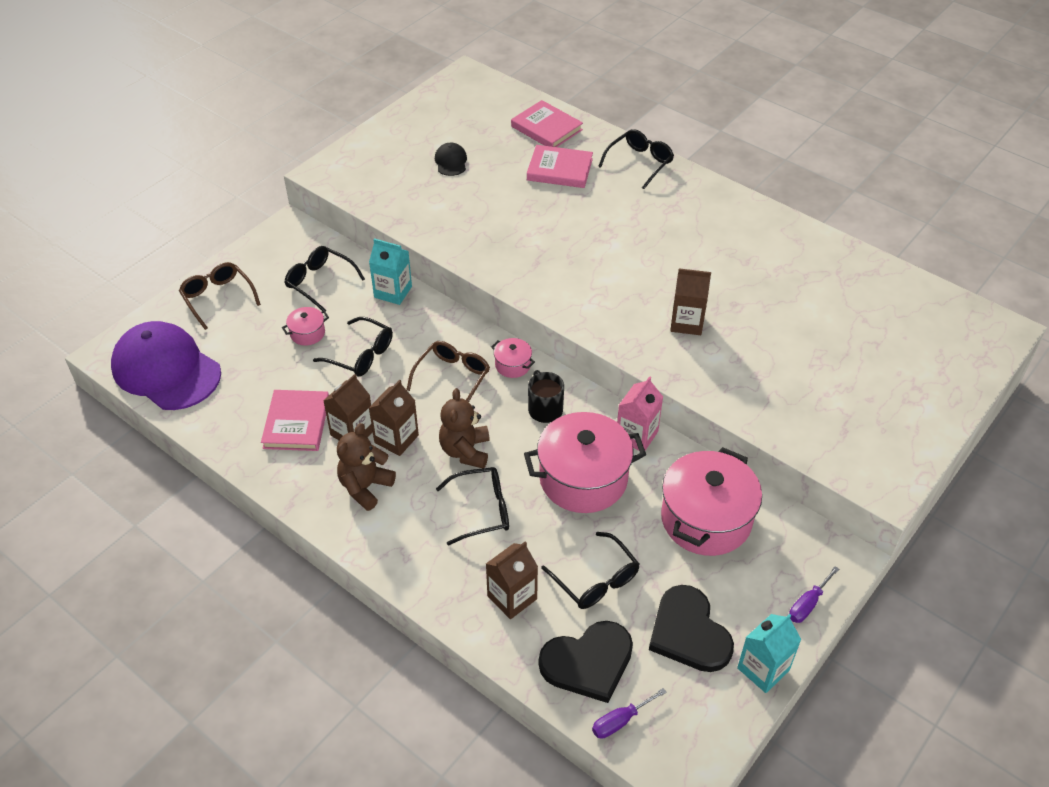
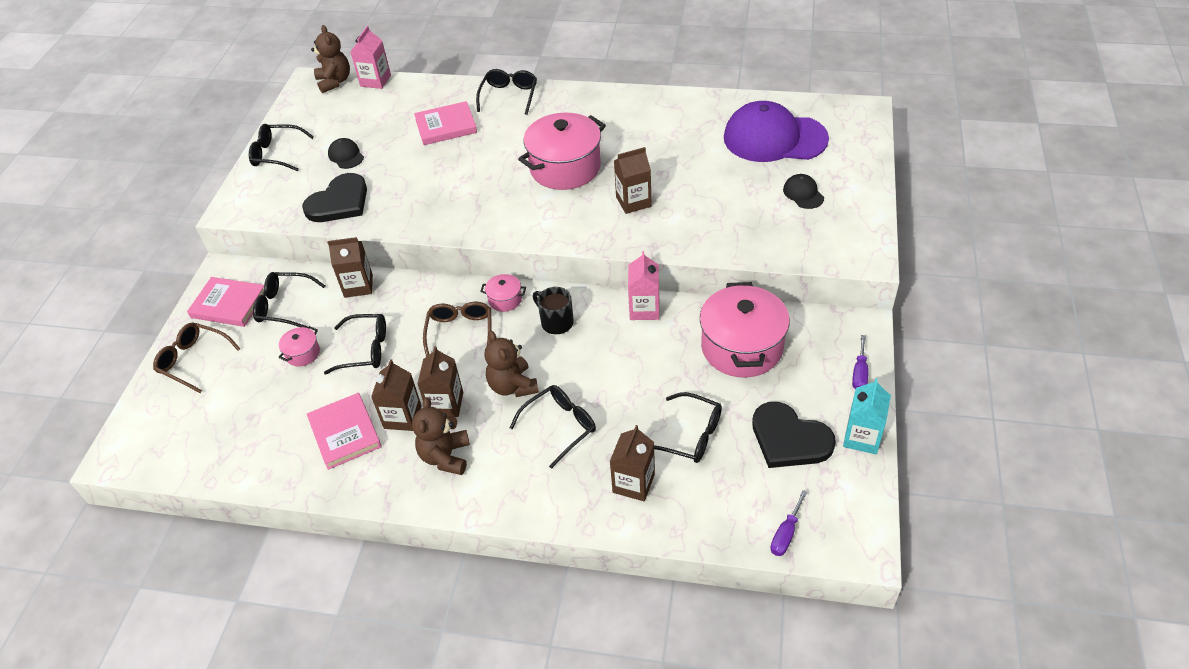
camera: 25 degrees left, 0 degrees up
purple cap [111,321,221,410] -> purple cap moved to [724,101,829,162]
turquoise carton [369,238,412,305] -> brown carton [327,237,373,298]
pink book [511,100,583,147] -> pink book moved to [187,277,264,327]
pink pot [524,412,646,513] -> pink pot moved to [518,113,606,190]
black heart [539,621,633,703] -> black heart moved to [302,173,367,222]
none -> black glasses [249,124,314,171]
none -> brown teddy bear [311,25,350,93]
none -> pink carton [351,26,391,89]
none -> black cap [783,174,824,209]

